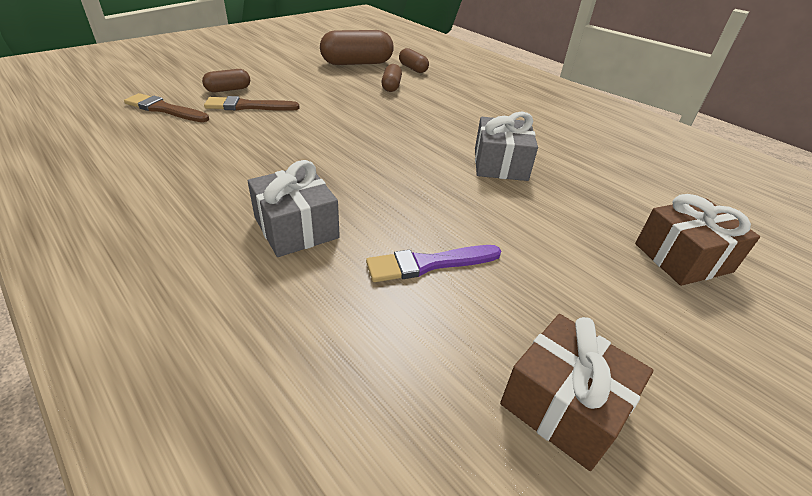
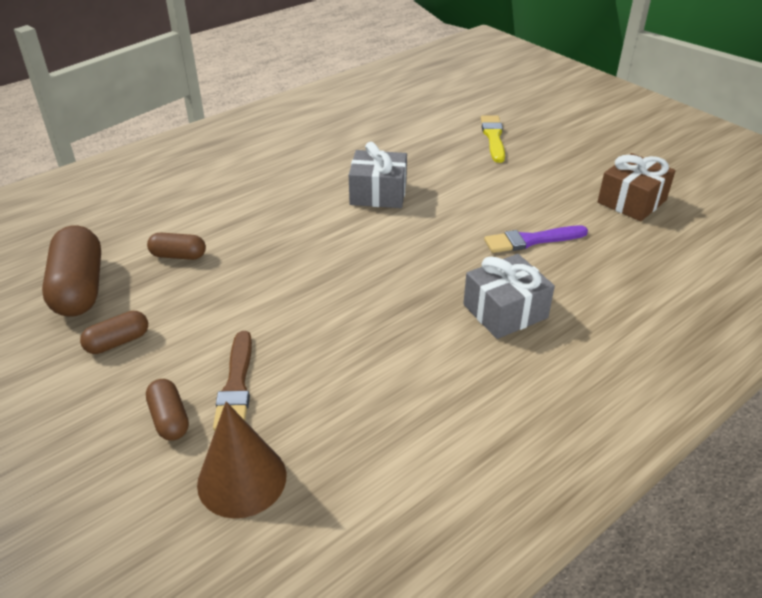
camera: 85 degrees left, 0 degrees up
brown brush [124,93,209,122] -> brown cone [197,402,286,519]
purple brush [366,245,501,282] -> purple brush turned 90 degrees clockwise [484,225,588,253]
brown capsule [399,48,429,73] -> brown capsule moved to [80,311,148,354]
brown gift [635,194,760,286] -> yellow brush [481,115,505,163]

